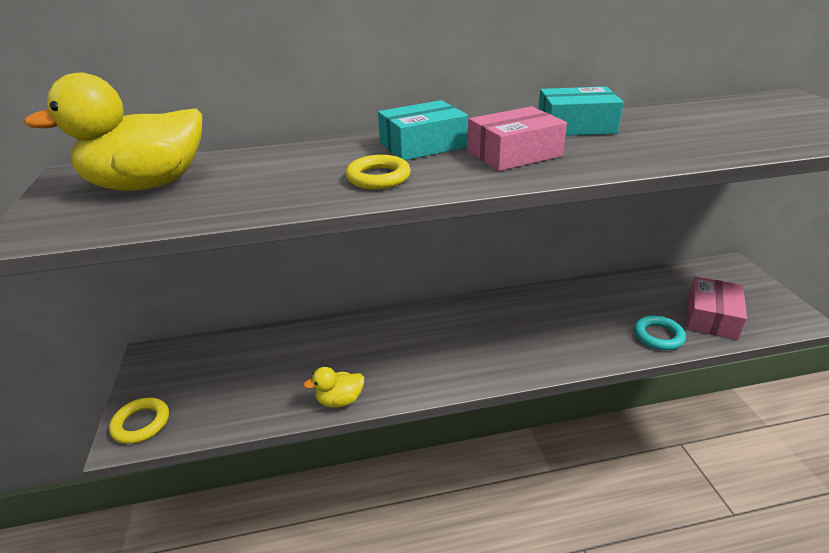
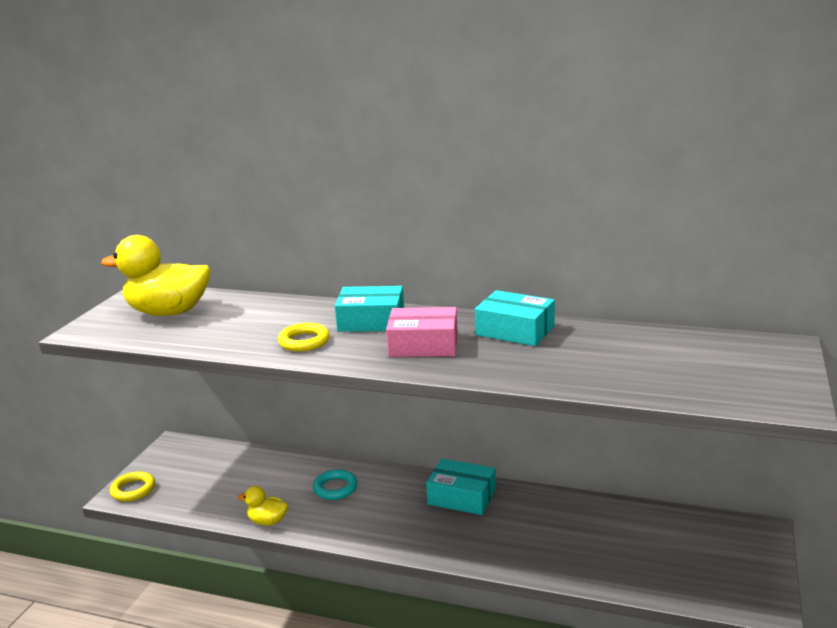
camera: 30 degrees right, 10 degrees down
turquoise ring [634,315,686,350] -> turquoise ring moved to [313,469,358,500]
pink box [688,276,747,340] -> none
none -> turquoise box [426,459,496,515]

